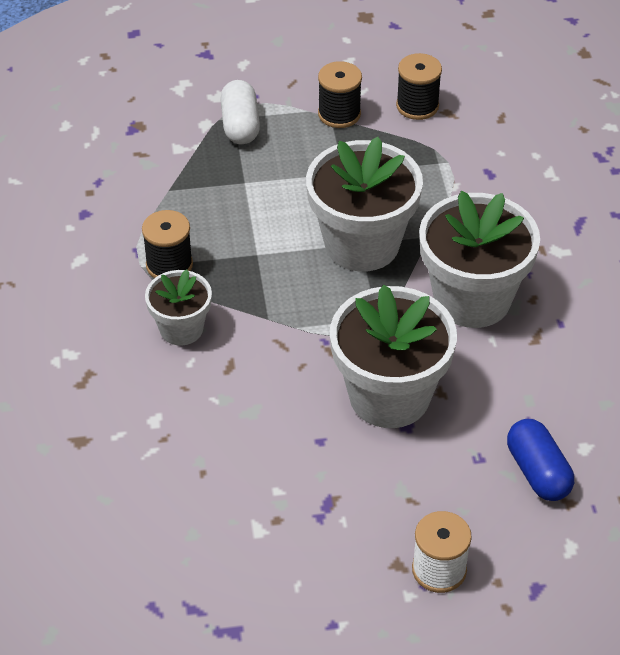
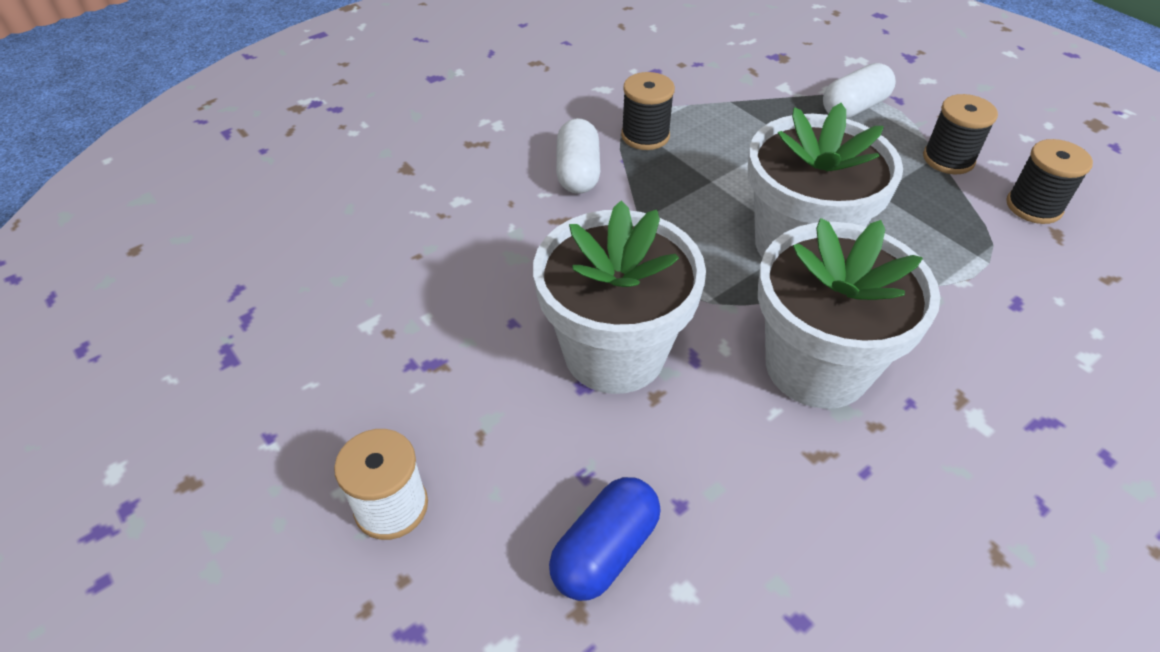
camera: 60 degrees right, 0 degrees up
white flower pot [145,269,212,346] -> white capsule [556,118,600,194]

